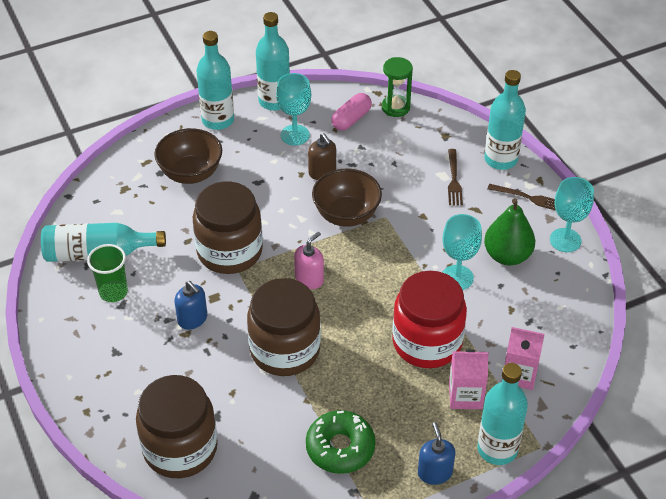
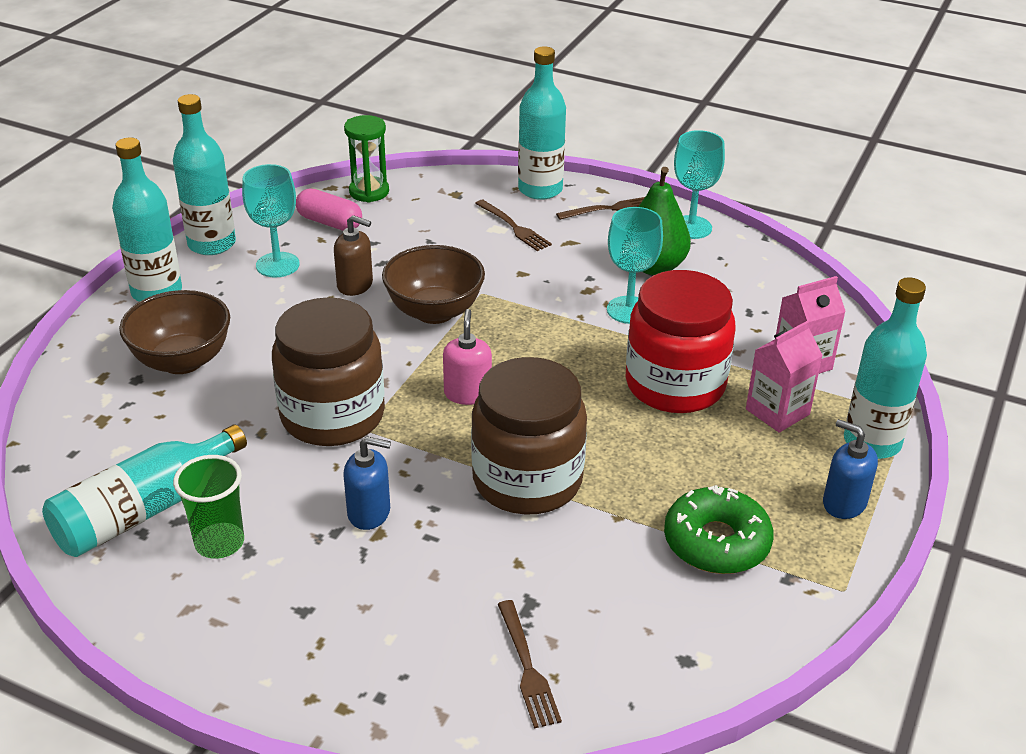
camera: 40 degrees left, 10 degrees down
brown jar [136,375,218,478] -> brown fork [498,600,562,729]
pink capsule [331,93,372,131] -> pink capsule turned 60 degrees counterclockwise [296,189,362,231]

